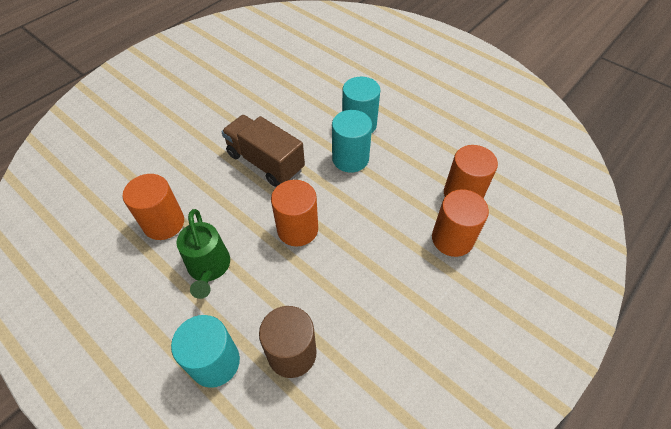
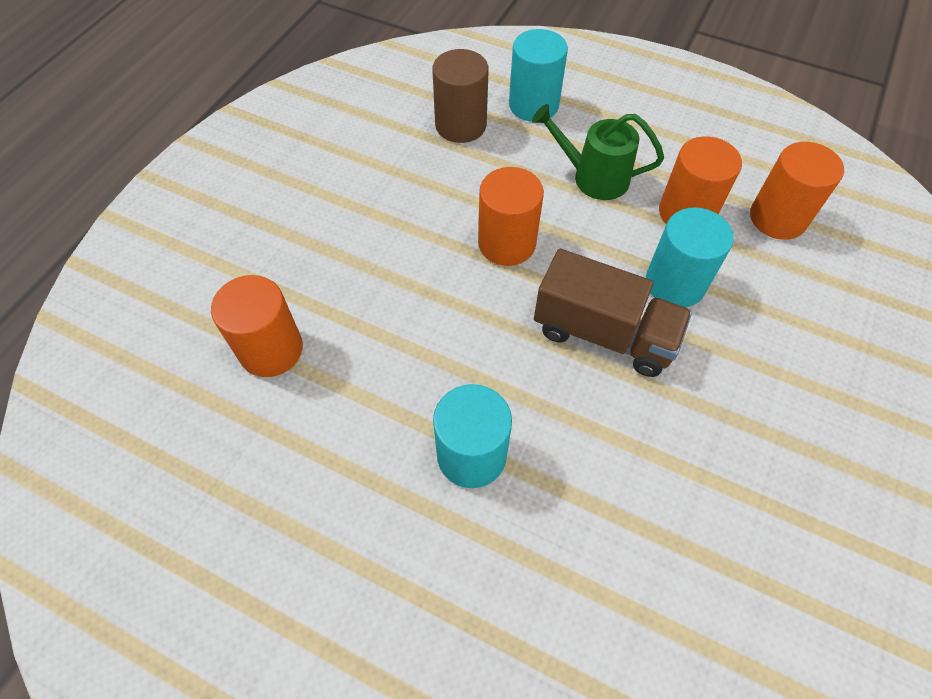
camera: 165 degrees right, 5 degrees up
green watering can [177,209,230,299] -> green watering can turned 45 degrees counterclockwise [532,104,664,200]
turquoise cylinder [332,110,372,173] -> turquoise cylinder moved to [646,207,734,307]
orange cylinder [432,189,489,257] -> orange cylinder moved to [750,142,844,240]

